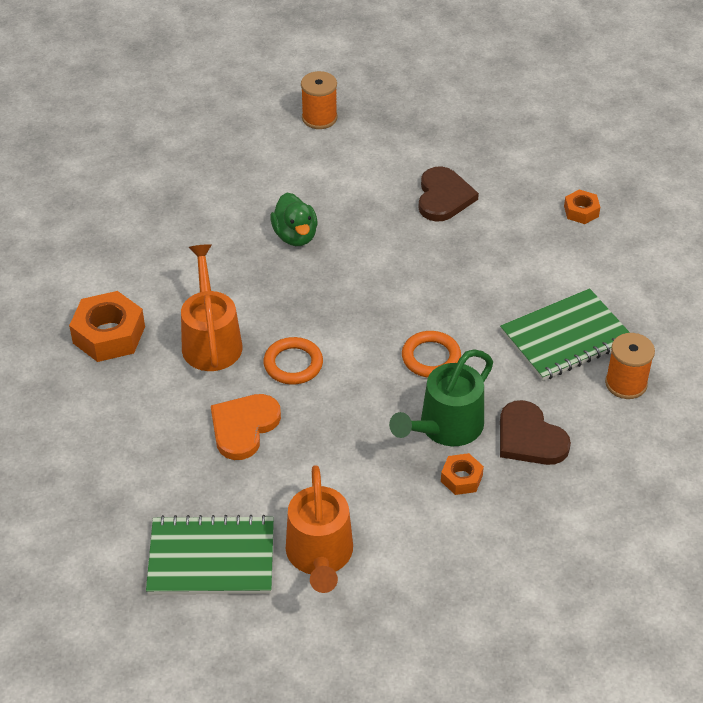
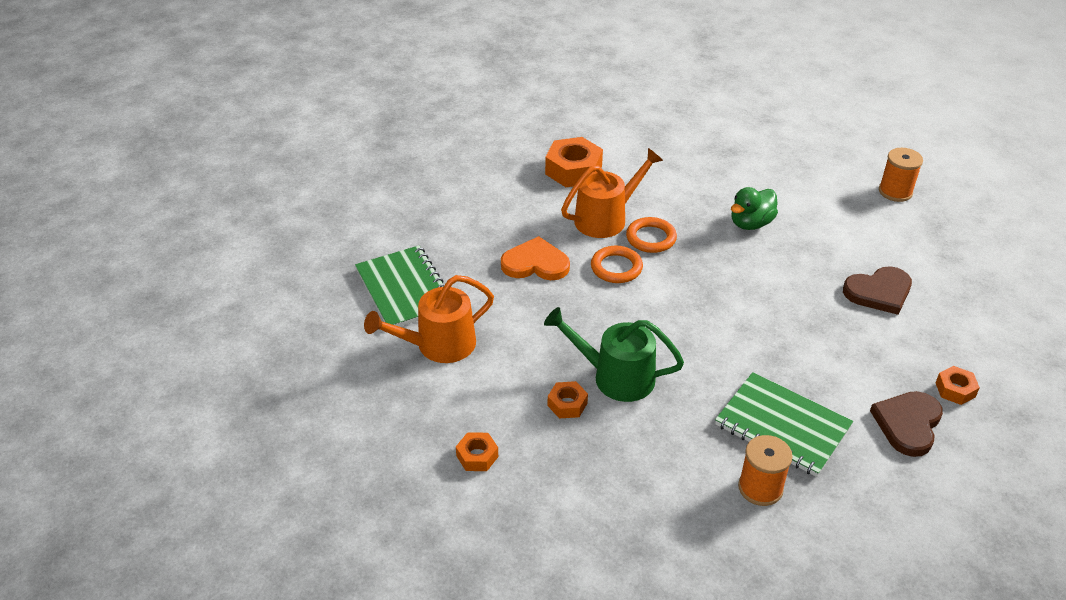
camera: 65 degrees right, 5 degrees down
orange ring [402,331,461,377] -> orange ring moved to [626,217,677,253]
brown heart [500,400,571,465] -> brown heart moved to [870,391,943,457]
none -> orange nut [456,432,498,471]

